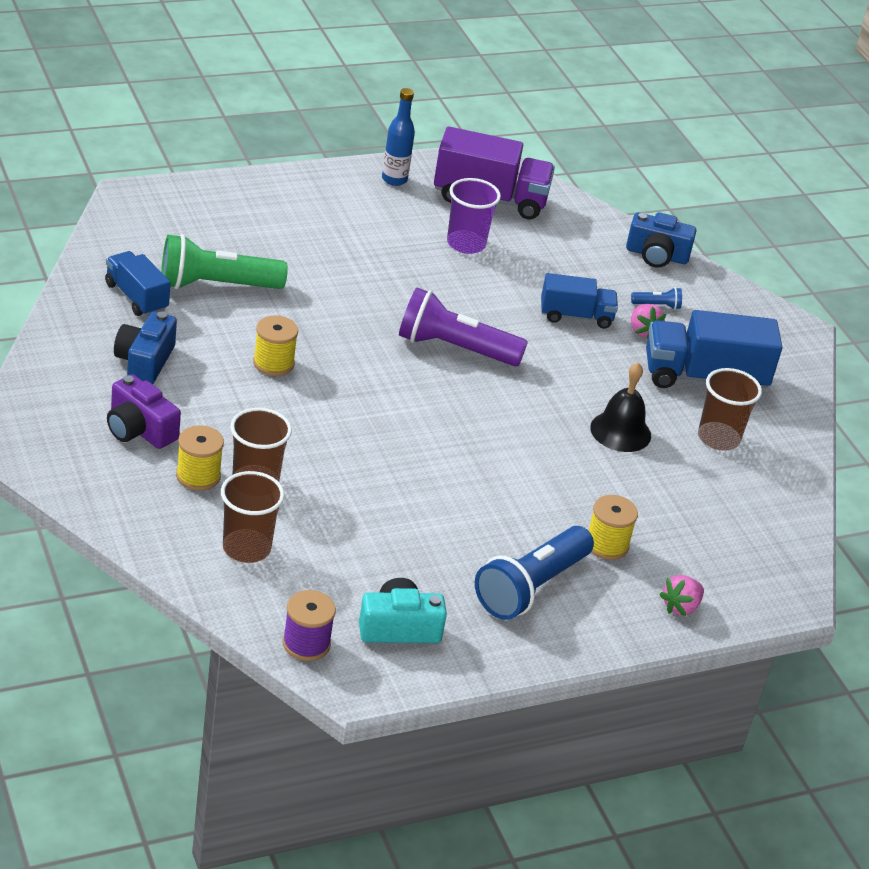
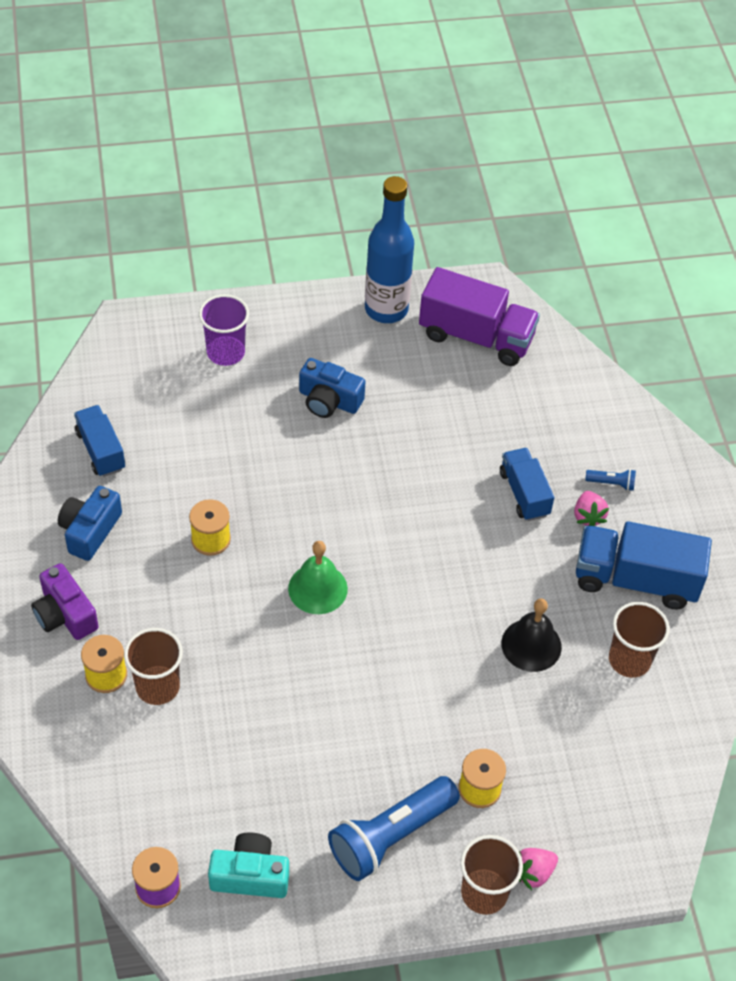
camera: 15 degrees right, 15 degrees up
green flashlight [161,234,288,289] -> none
brown cup [221,471,284,563] -> brown cup moved to [460,835,523,915]
blue bottle [382,88,415,186] -> blue bottle [365,176,414,323], size x1.73
purple flashlight [399,287,528,367] -> none
purple cup [447,178,501,254] -> purple cup moved to [199,294,249,366]
blue truck [541,273,618,329] -> blue truck turned 120 degrees counterclockwise [500,448,554,521]
blue camera [626,212,696,268] -> blue camera moved to [299,358,366,418]
none -> green bell [288,541,348,614]

